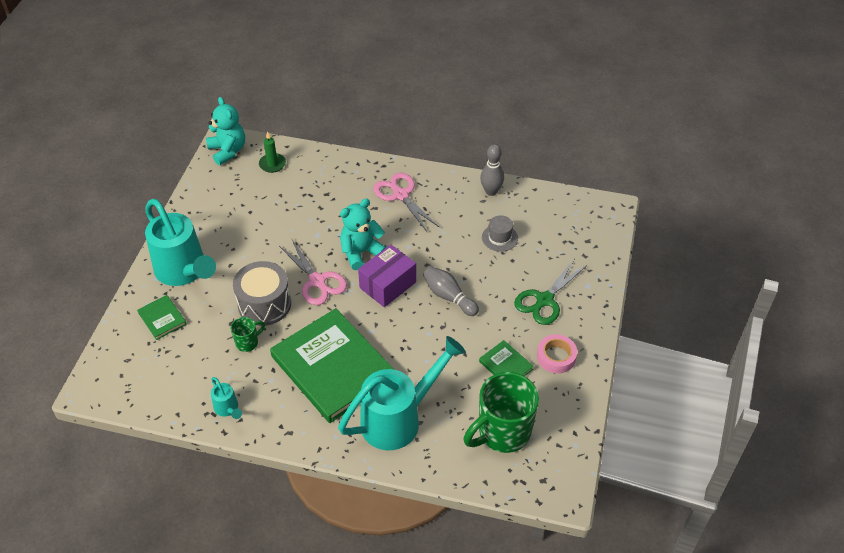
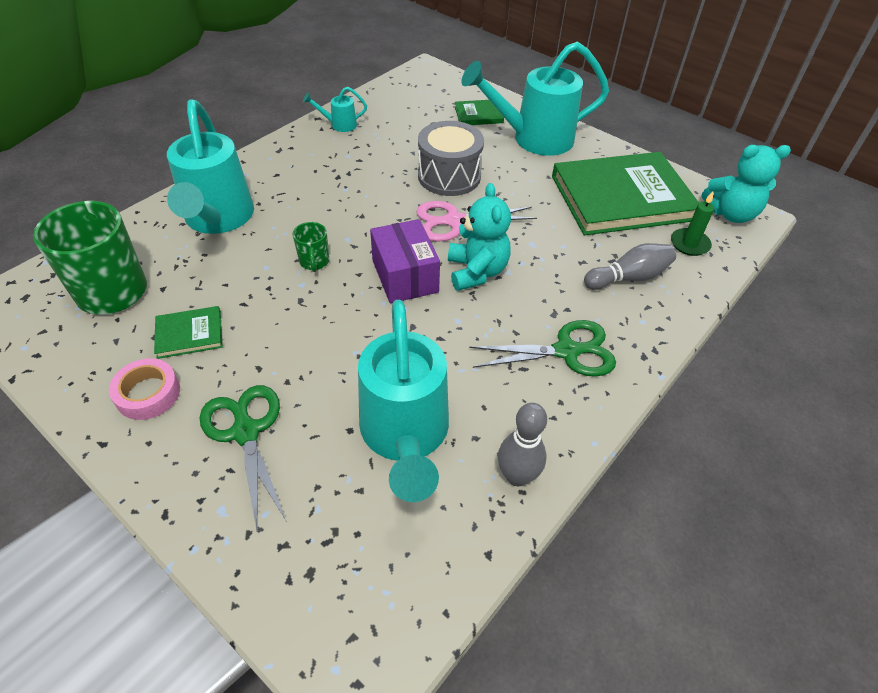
camera: 115 degrees right, 0 degrees up
green mug [231,317,265,352] -> green mug moved to [293,222,329,272]
green book [270,308,394,423] -> green book moved to [552,152,699,235]
pink scissors [373,173,440,233] -> green scissors [469,320,616,377]
grey bowling pin [423,266,479,316] -> grey bowling pin moved to [584,243,676,290]
grey hat [482,215,518,252] -> turquoise watering can [358,300,449,502]

